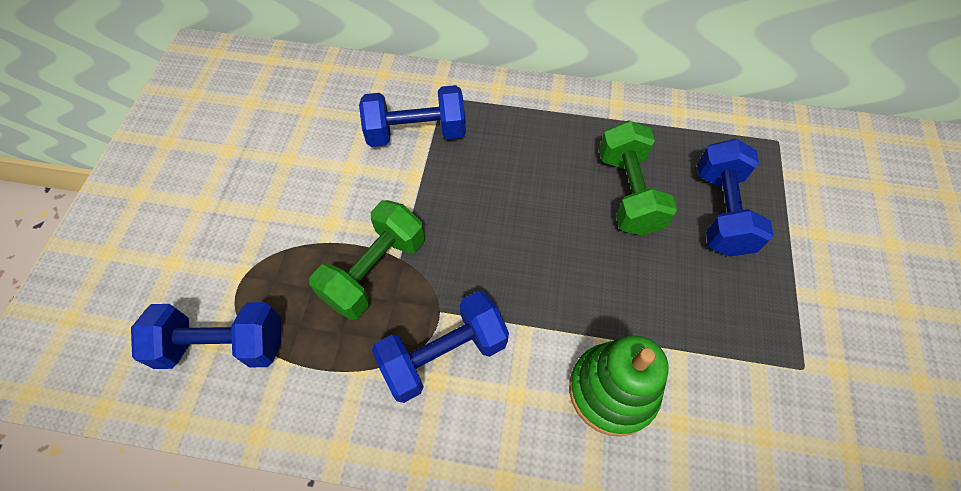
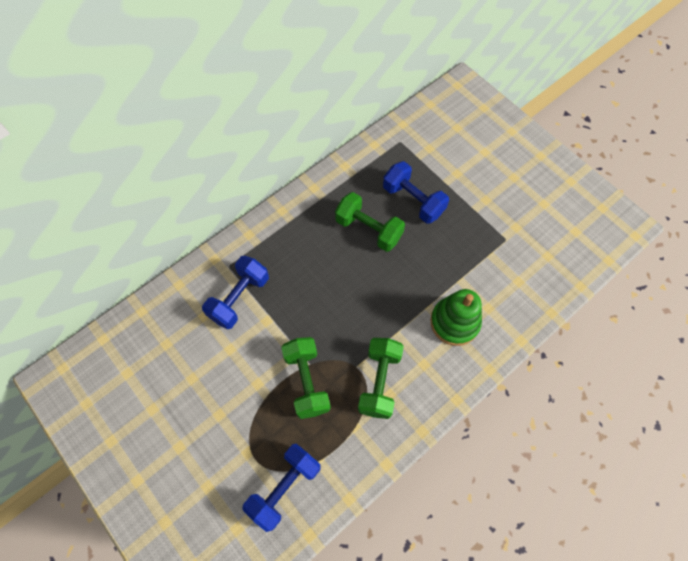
camera: 50 degrees left, 5 degrees up
blue dumbbell [372,291,509,403] -> green dumbbell [358,338,404,419]

